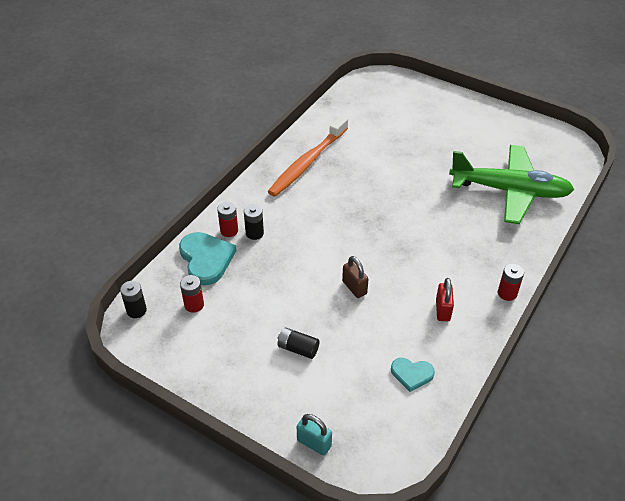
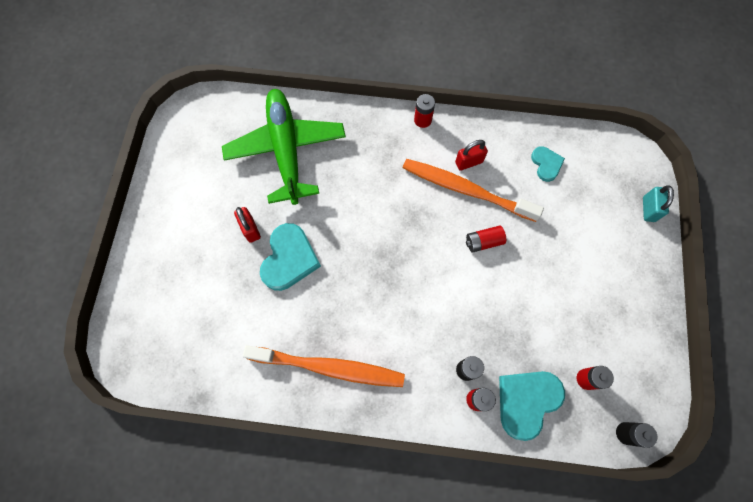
camera: 115 degrees left, 25 degrees up
black battery [278,327,319,359] -> none
brown padlock [342,256,368,298] -> red battery [466,225,506,253]
none -> red padlock [234,207,261,243]
none -> turquoise heart [260,223,321,291]
none -> orange toothbrush [403,159,544,222]

